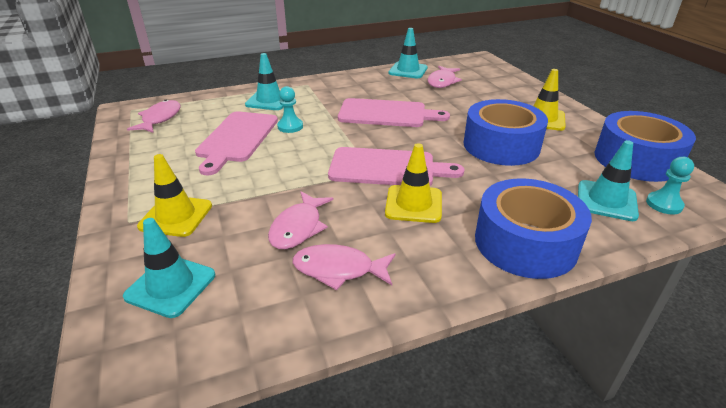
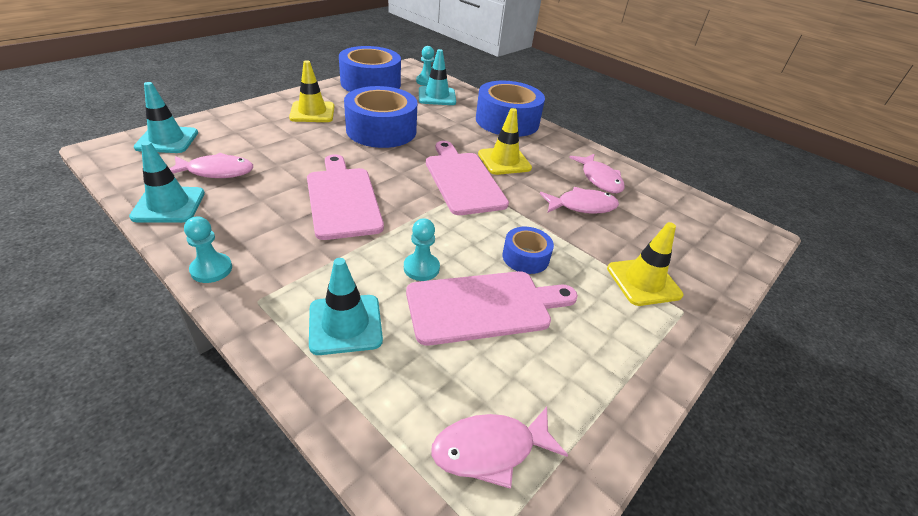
camera: 120 degrees left, 5 degrees up
turquoise traffic cone [123,218,215,318] -> turquoise traffic cone moved to [134,82,198,153]
none -> turquoise pawn [184,217,232,283]
none -> blue tape [503,227,554,274]

